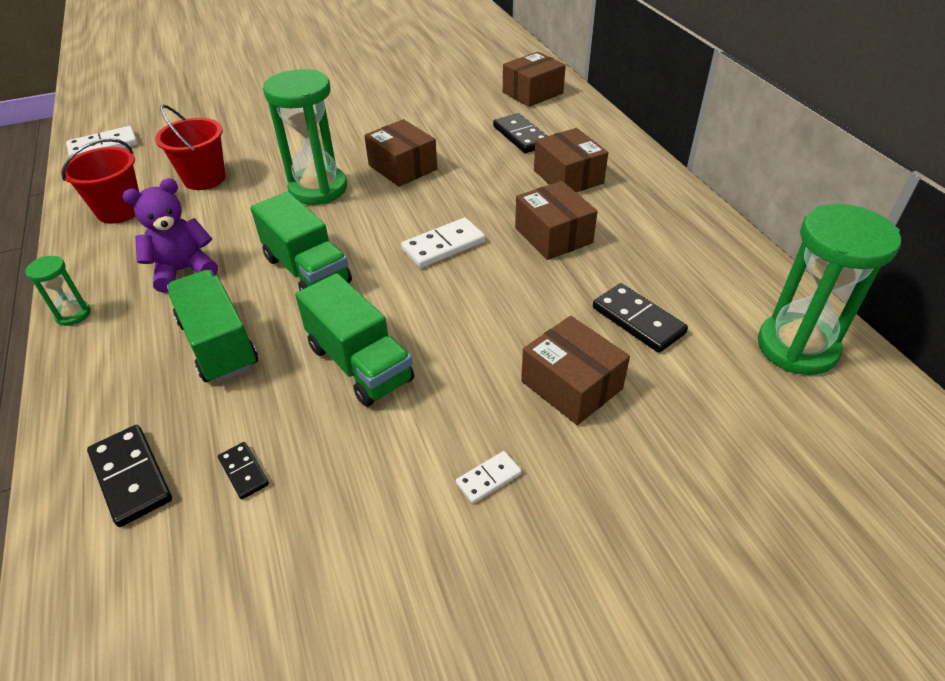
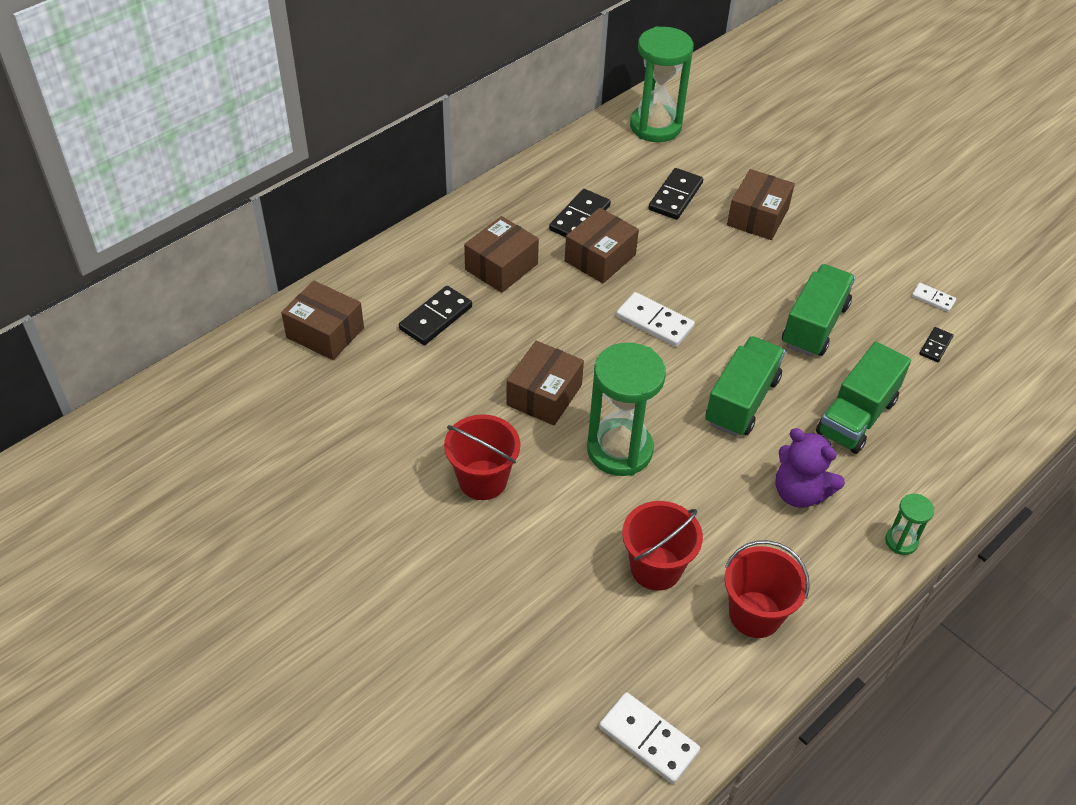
camera: 115 degrees left, 5 degrees up
black domino [87,425,172,527] -> black domino moved to [549,189,611,237]
white domino [456,451,522,504] -> white domino moved to [912,283,956,312]
none -> red bucket [444,414,520,500]

